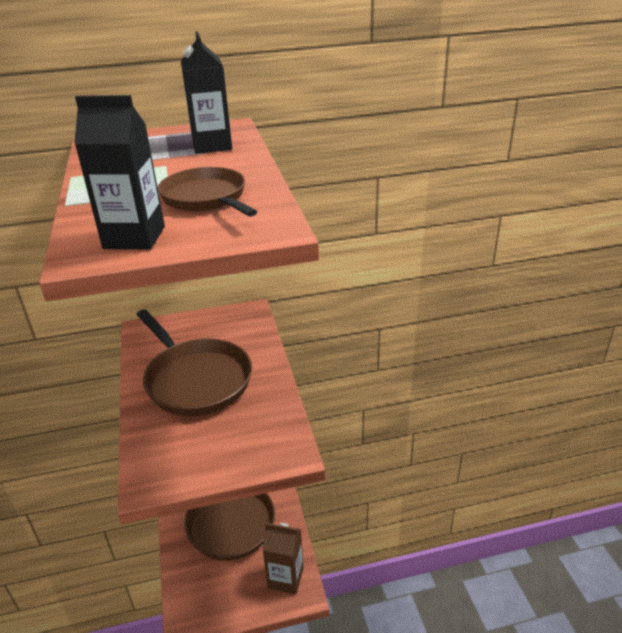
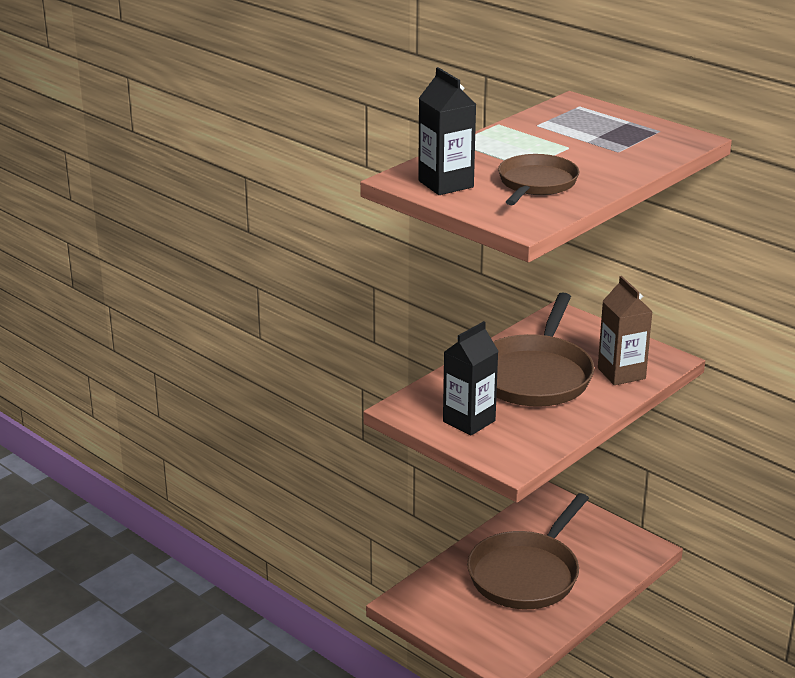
camera: 55 degrees right, 5 degrees down
black carton [181,31,232,154] -> black carton moved to [443,321,498,436]
brown carton [262,523,304,594] -> brown carton moved to [598,276,653,385]

